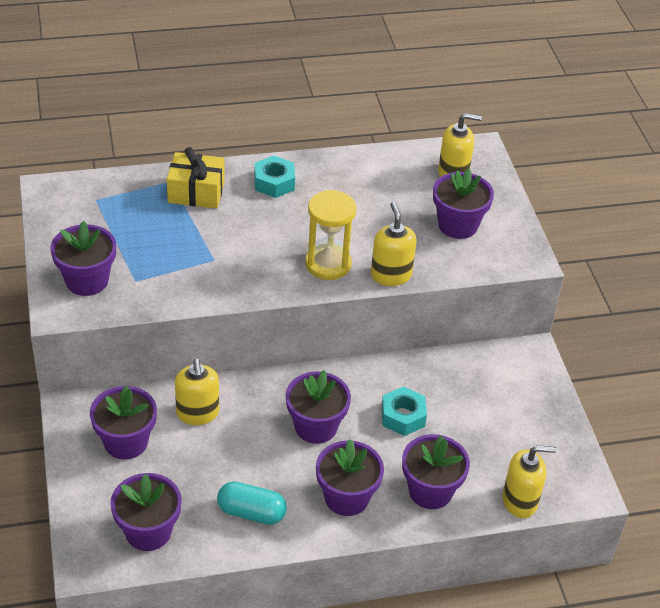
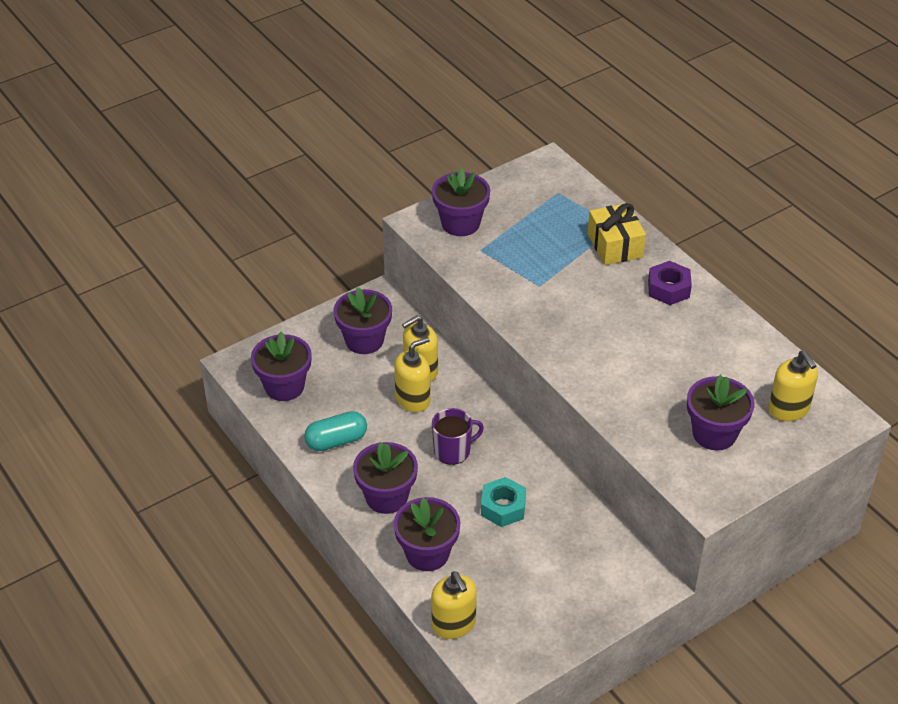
camera: 70 degrees right, 0 degrees up
turquoise capsule [217,481,287,525] -> turquoise capsule turned 75 degrees clockwise [304,411,367,451]
turquoise nut [255,156,295,198] -> purple nut [648,261,692,305]
purple flower pot [286,370,351,444] -> purple mug [432,408,484,465]
yellow hourglass [305,190,356,280] -> none
yellow soap dispenser [371,202,417,286] -> yellow soap dispenser moved to [394,337,431,412]

